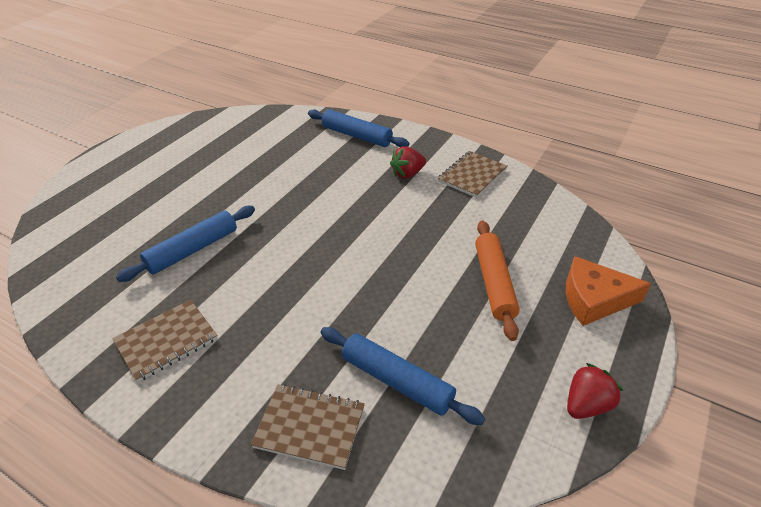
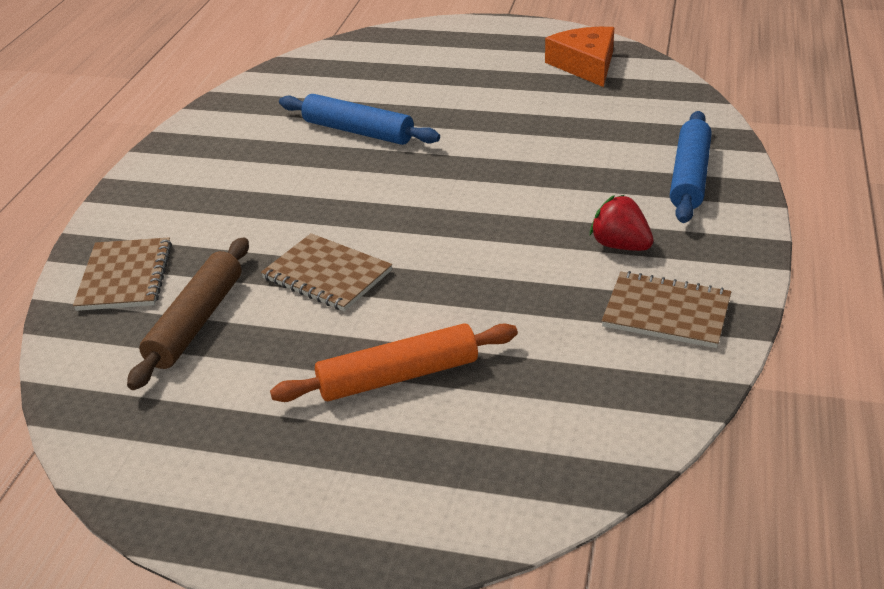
camera: 75 degrees right, 5 degrees down
brown notebook [112,300,218,382] -> brown notebook moved to [261,233,392,311]
blue rolling pin [321,327,485,425] -> brown rolling pin [127,237,249,390]
orange cheese [566,256,651,326] -> orange cheese moved to [545,27,614,87]
red strawberry [567,363,623,419] -> none

